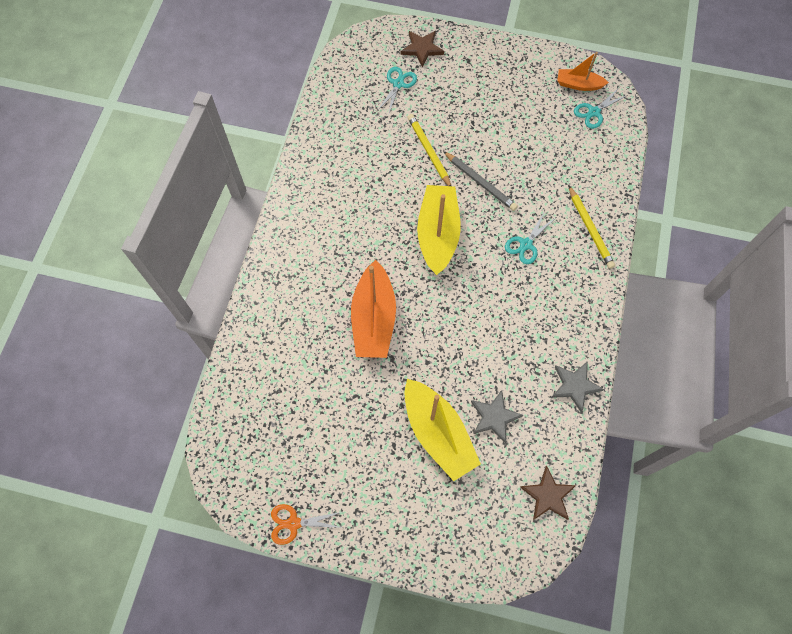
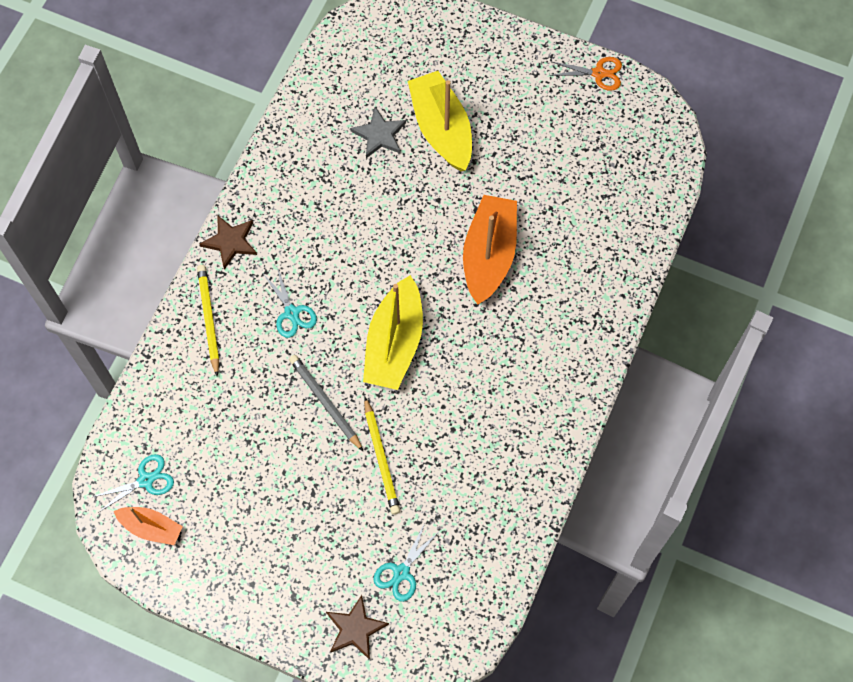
camera: 170 degrees left, 0 degrees up
turquoise scissors [505,211,555,264] -> turquoise scissors turned 105 degrees clockwise [263,266,317,338]
brown star [520,466,576,520] -> brown star moved to [200,215,257,270]
grey star [551,362,604,413] -> none

